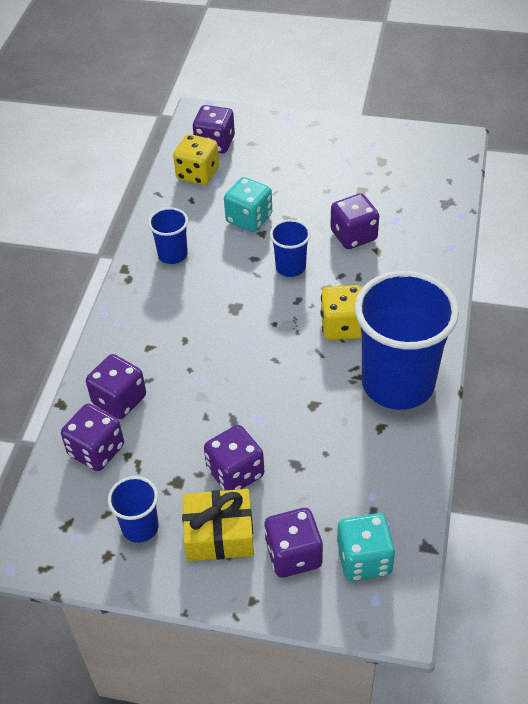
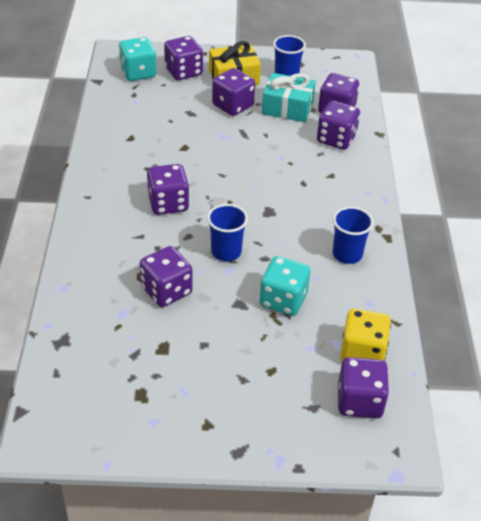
camera: 165 degrees right, 5 degrees down
yellow dice [320,285,362,340] -> purple dice [147,164,189,215]
blue cup [355,271,459,410] -> none
none -> turquoise gift [262,73,316,122]

